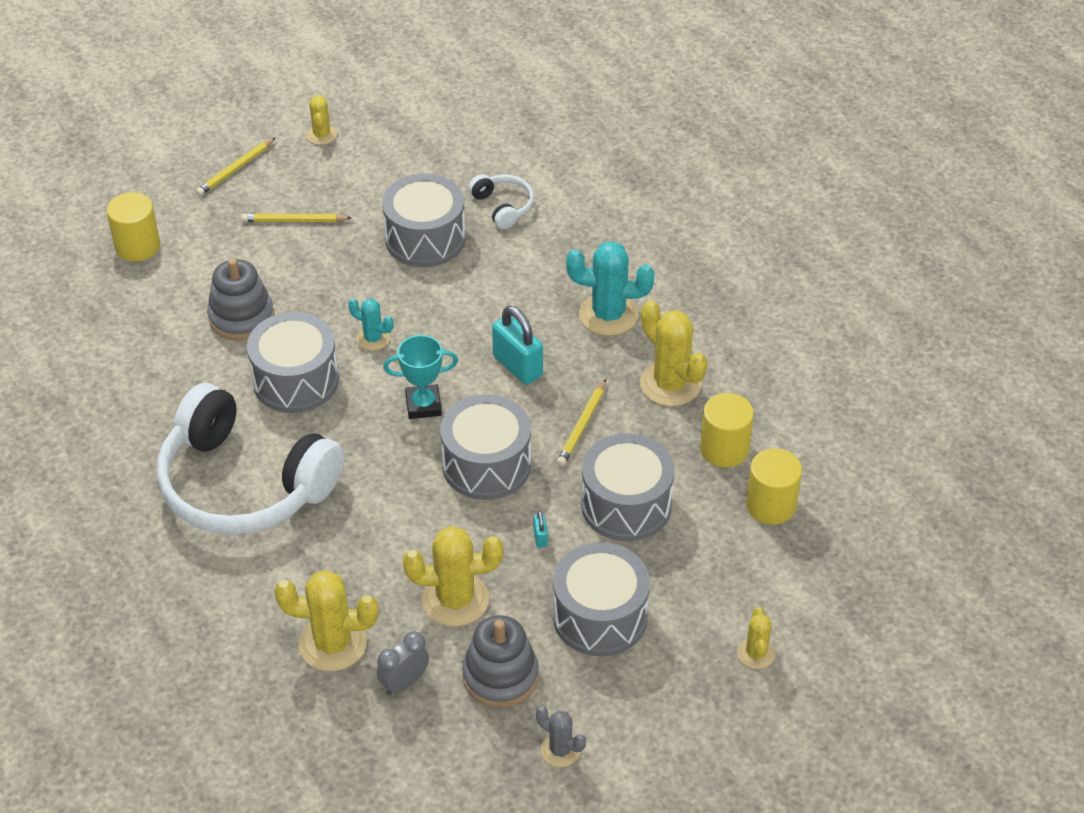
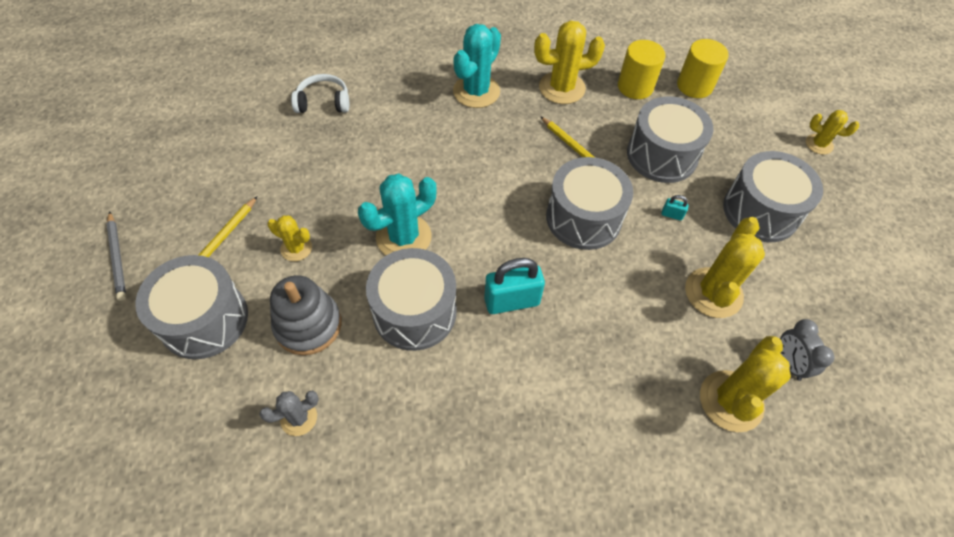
camera: 65 degrees left, 10 degrees up
yellow cylinder [107,192,160,261] -> none
white headphones [157,383,344,535] -> none
yellow pencil [195,137,276,196] -> grey pencil [106,211,126,301]
yellow cactus [307,95,337,145] -> yellow cactus moved to [267,215,312,261]
turquoise cactus [348,298,394,351] -> turquoise cactus [358,174,436,255], size x1.80
grey drum [382,174,465,267] -> grey drum moved to [135,255,248,359]
turquoise trophy [383,335,458,419] -> none
grey stacking toy [462,615,539,708] -> none
turquoise padlock [492,306,543,385] -> turquoise padlock moved to [484,258,545,314]
grey cactus [536,706,586,767] -> grey cactus moved to [260,390,319,436]

